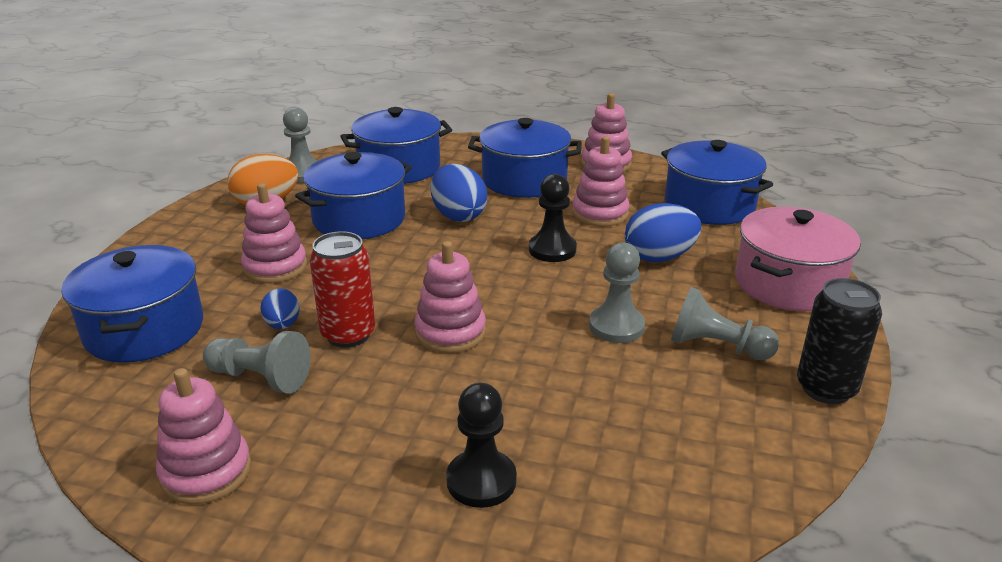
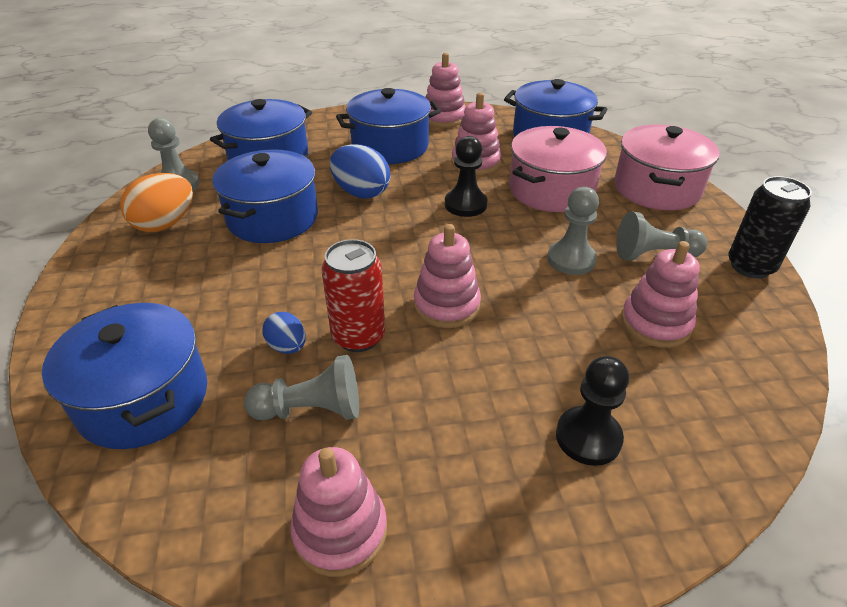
camera: 25 degrees left, 10 degrees up
pink stacking toy [241,183,307,283] -> pink stacking toy moved to [621,241,700,348]
blue egg [625,203,701,262] -> pink pot [509,126,607,212]

